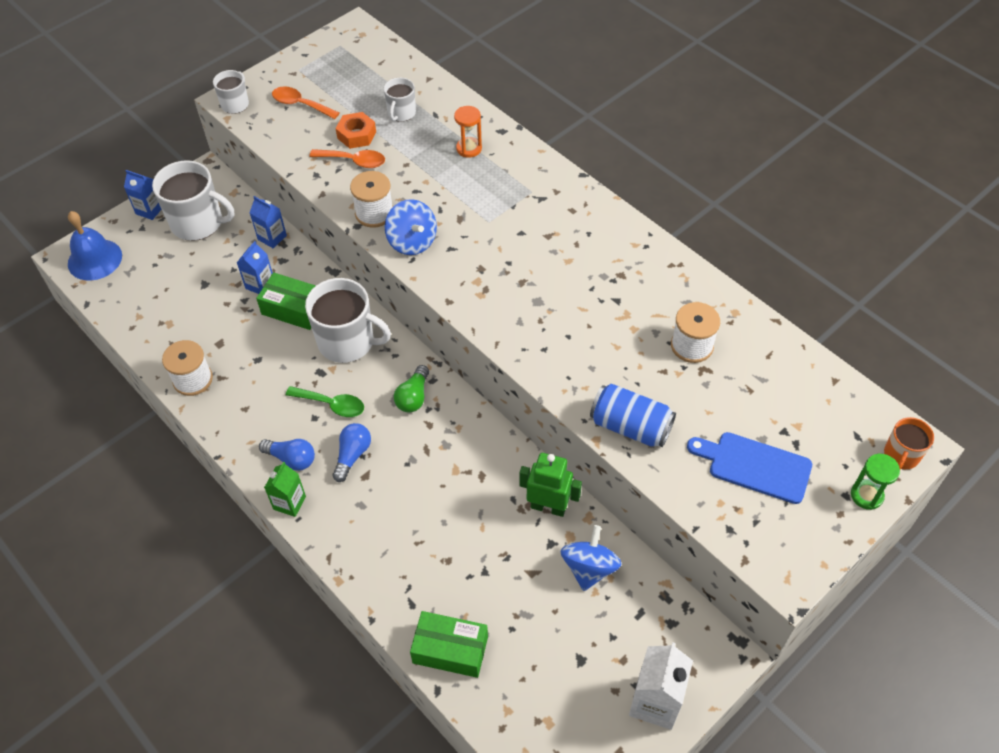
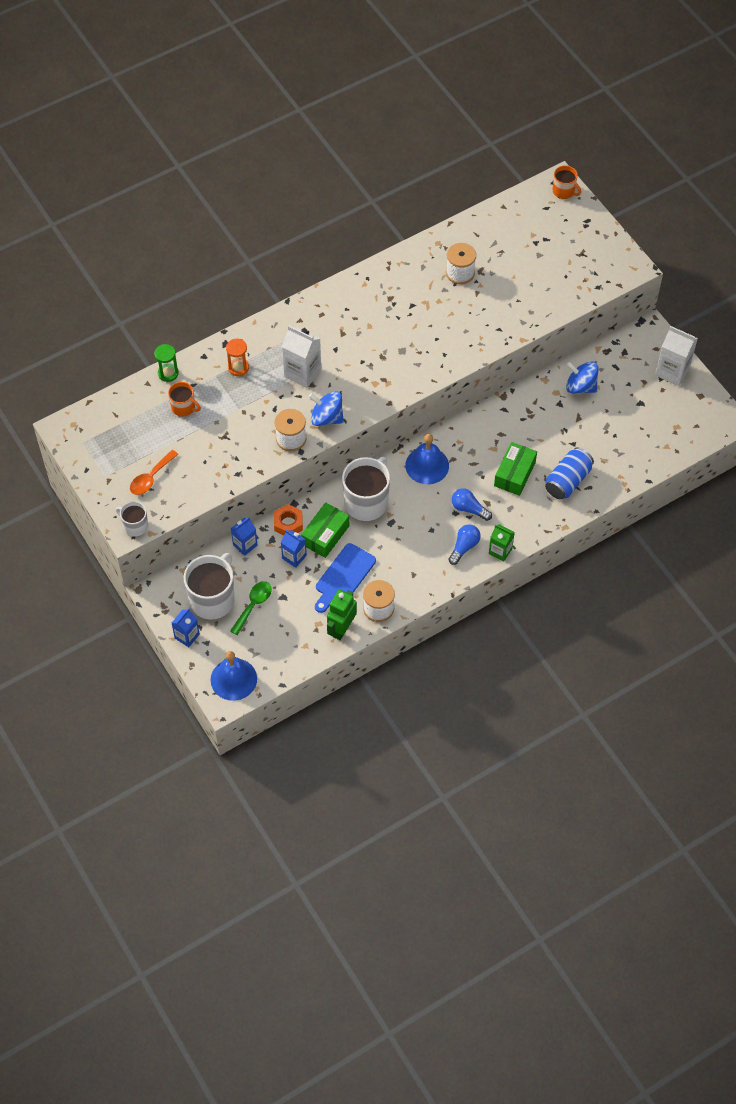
camera: 80 degrees left, 5 degrees up
green spoon [286,386,364,417] -> green spoon moved to [230,581,272,635]
orange spoon [309,149,385,168] -> none
orange nut [336,112,376,149] -> orange nut moved to [274,504,303,535]
white mug [384,77,416,122] -> orange mug [168,382,201,417]
blue spinning top [385,199,437,255] -> blue spinning top turned 135 degrees counterclockwise [309,391,344,426]
green light bulb [394,365,429,413] -> blue bell [405,434,449,484]
green box [410,611,488,678] -> green box moved to [494,442,537,496]
green robot [519,453,582,517] -> green robot moved to [327,590,357,640]
blue can [590,384,676,447] -> blue can moved to [545,447,594,500]
blue cutting board [687,432,812,504] -> blue cutting board moved to [315,543,376,613]
green hourglass [851,454,900,510] -> green hourglass moved to [154,344,179,382]
none -> white carton [282,326,321,388]

